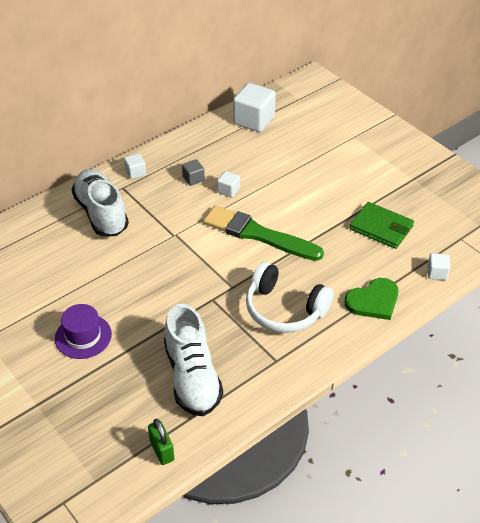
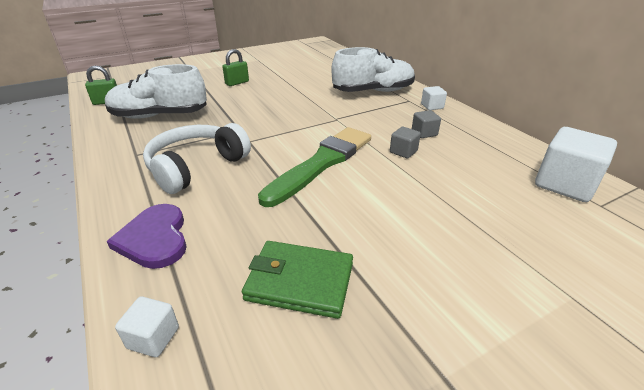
camera: 100 degrees right, 10 degrees down
purple hat [55,304,112,359] -> green padlock [222,49,249,86]
white cube [217,171,240,198] -> grey cube [390,127,421,159]
green heart [345,278,398,320] -> purple heart [107,204,187,269]
green wallet [350,202,414,249] -> green wallet turned 60 degrees clockwise [242,241,353,319]

